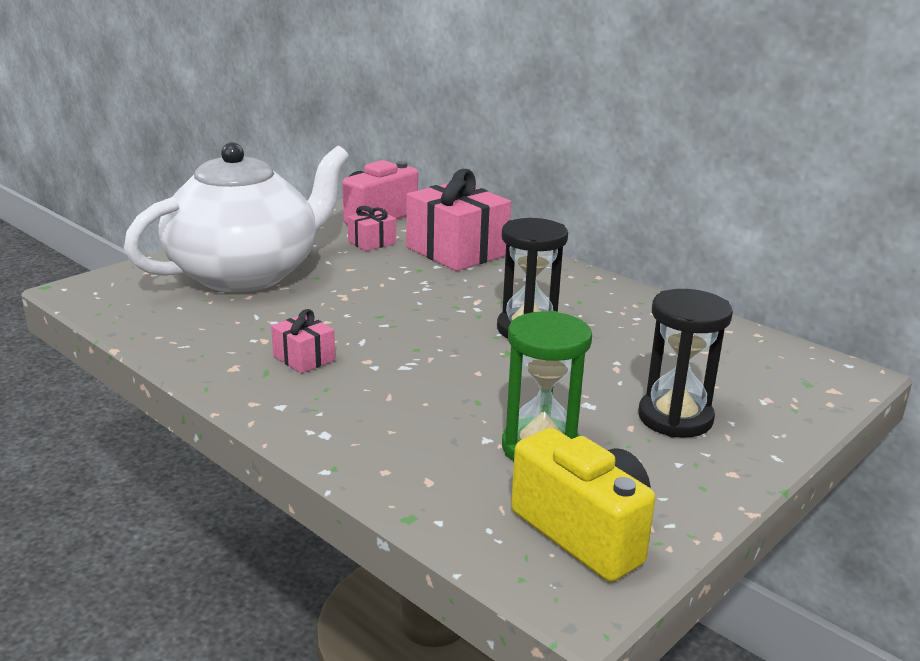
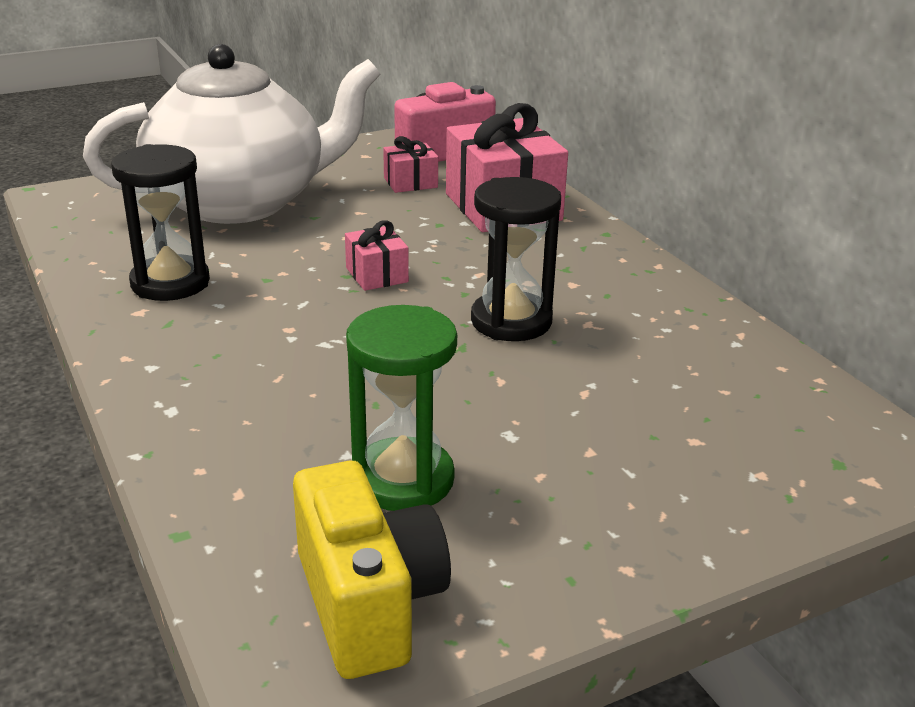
camera: 20 degrees right, 5 degrees up
pink gift [271,309,335,374] -> pink gift moved to [345,220,409,291]
black hourglass [638,289,733,438] -> black hourglass moved to [111,144,210,301]

